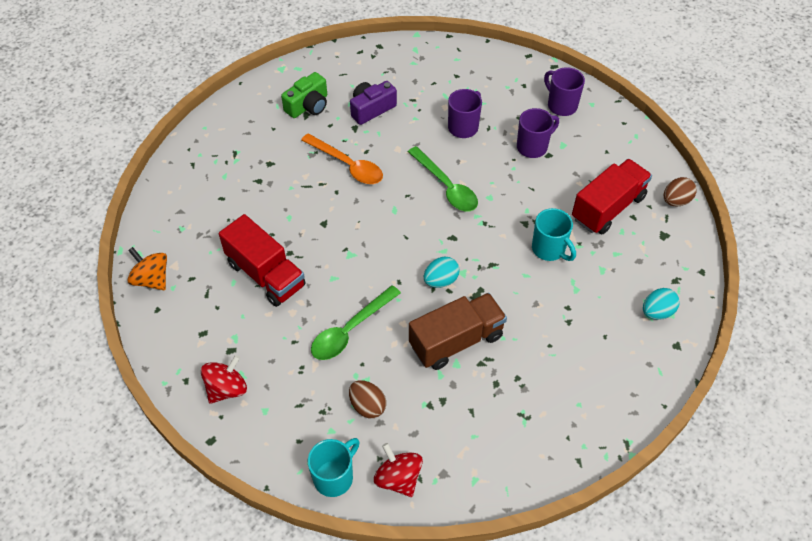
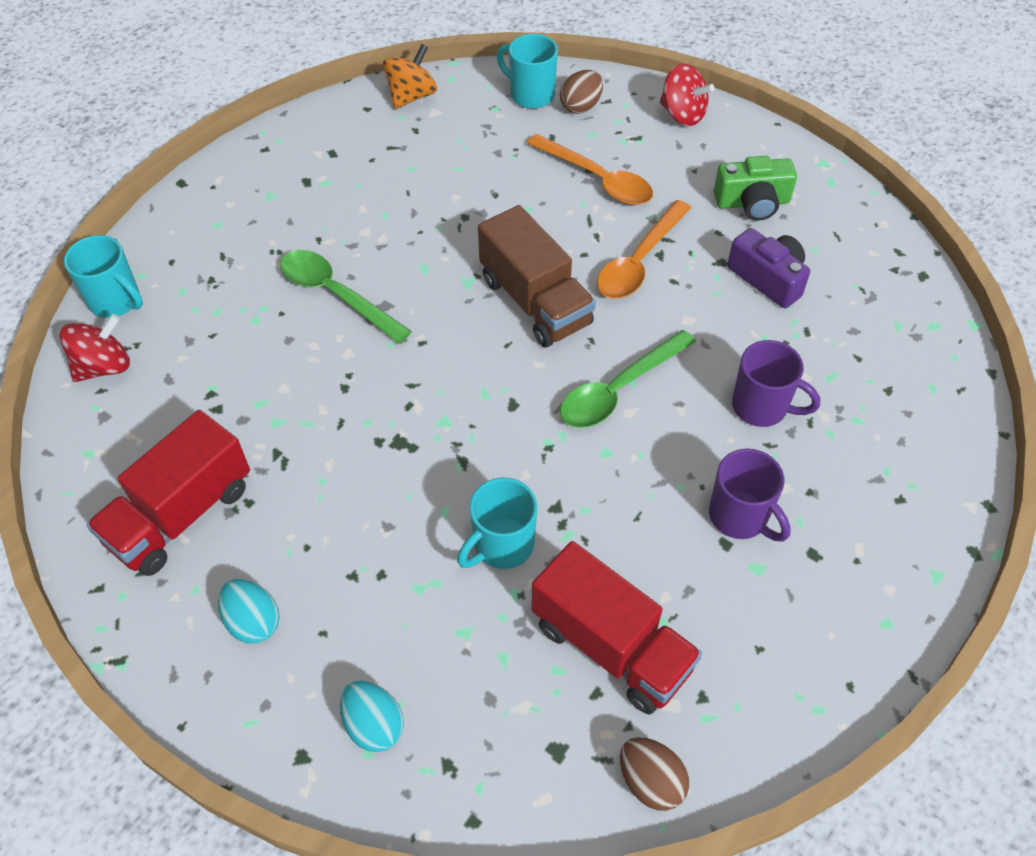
camera: 85 degrees right, 0 degrees up
red spinning top [201,355,247,404] -> red spinning top moved to [660,63,715,126]
red truck [219,214,306,307] -> red truck moved to [86,410,250,576]
green camera [281,72,327,118] -> green camera turned 45 degrees counterclockwise [714,156,797,221]
brown egg [349,380,386,418] -> brown egg moved to [560,70,603,114]
brown truck [409,293,507,370] -> brown truck moved to [478,205,596,347]
turquoise egg [423,257,460,288] -> turquoise egg moved to [218,579,280,644]
purple mug [544,67,585,116] -> none
none -> turquoise mug [497,34,558,109]
none -> orange spoon [527,134,653,205]

